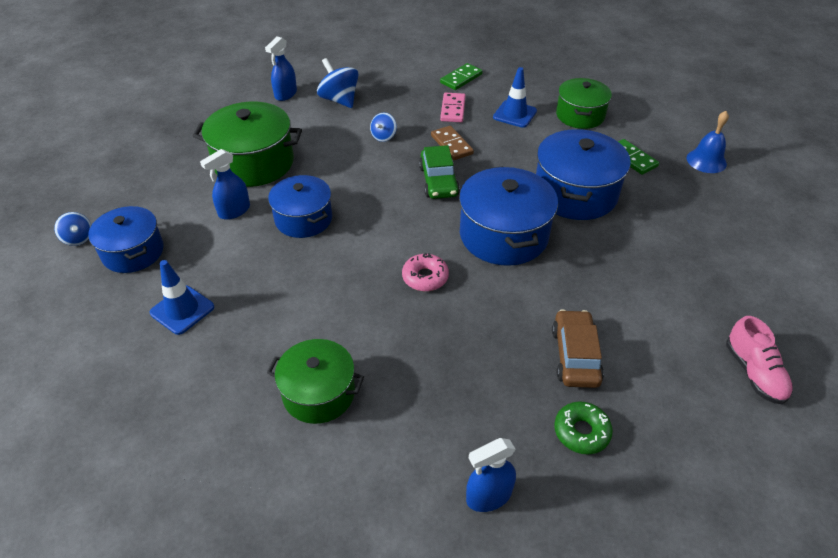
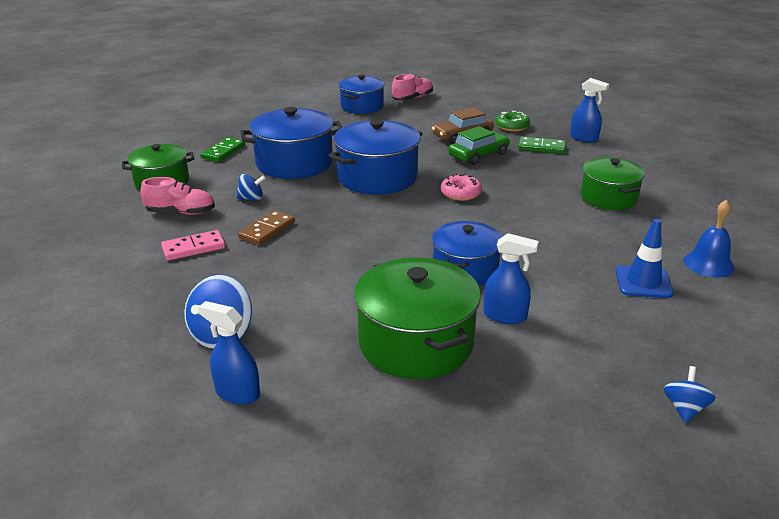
camera: 120 degrees left, 15 degrees down
blue pot [88,206,164,273] -> blue pot moved to [339,75,385,114]
blue spray bottle [265,37,297,101] -> blue spray bottle turned 150 degrees counterclockwise [198,301,260,405]
blue spinning top [370,113,397,142] -> blue spinning top moved to [237,174,266,201]
green car [419,145,460,199] -> green car moved to [448,126,510,165]
green domino [440,63,483,90] -> green domino moved to [518,137,566,154]
blue traffic cone [493,67,537,128] -> pink shoe [141,177,215,215]
blue bell [686,111,729,173] -> blue bell moved to [683,200,735,278]

